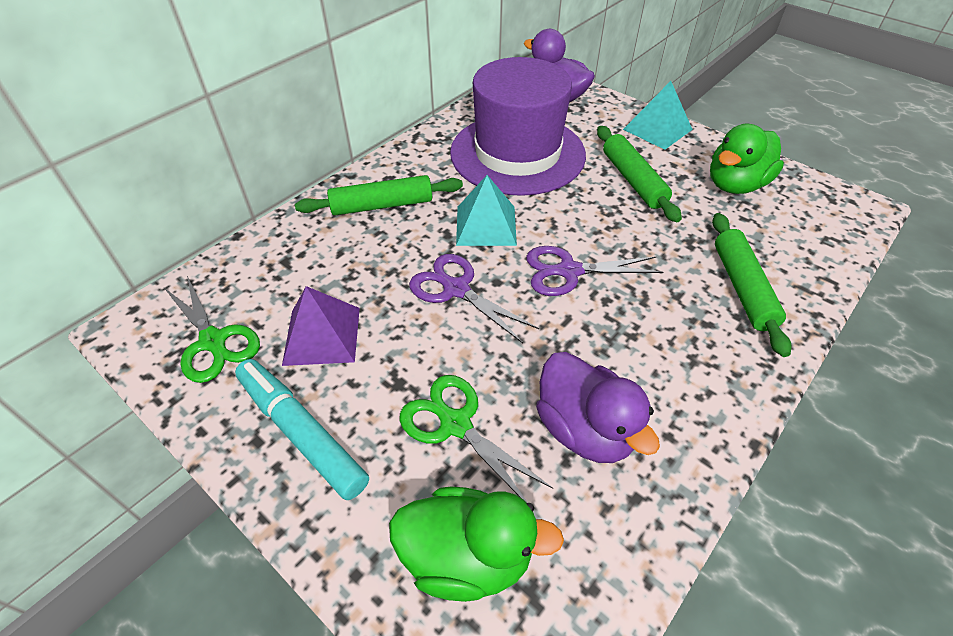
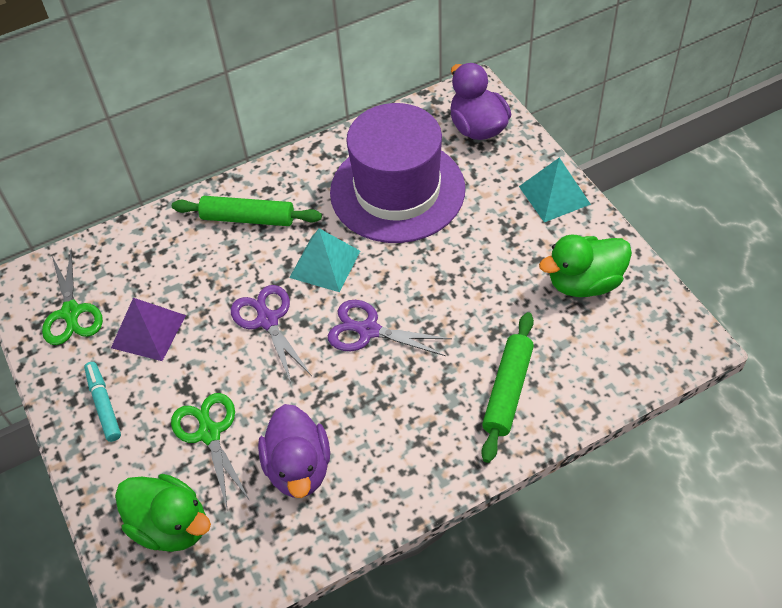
camera: 25 degrees right, 5 degrees up
turquoise marker [235,359,369,500] -> turquoise marker [84,362,121,442], size x0.65
green rolling pin [597,126,682,222] -> none

